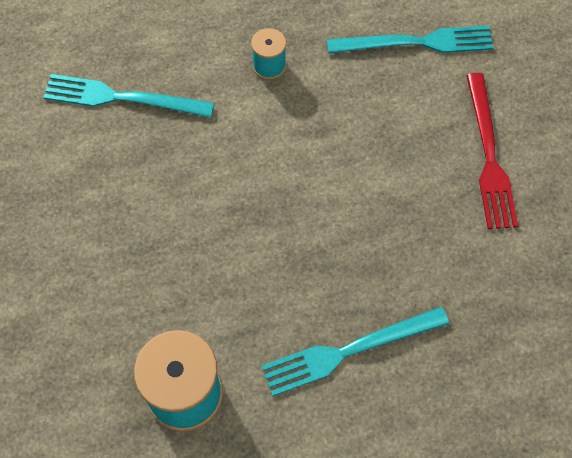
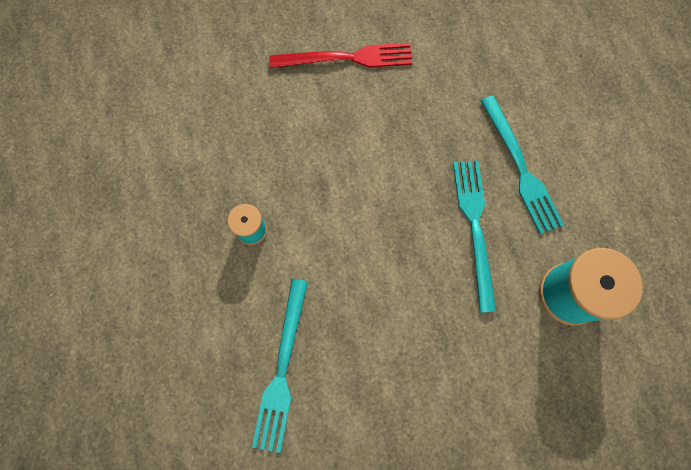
camera: 90 degrees left, 10 degrees up
turquoise fork [327,26,494,54] -> turquoise fork moved to [453,160,496,313]

